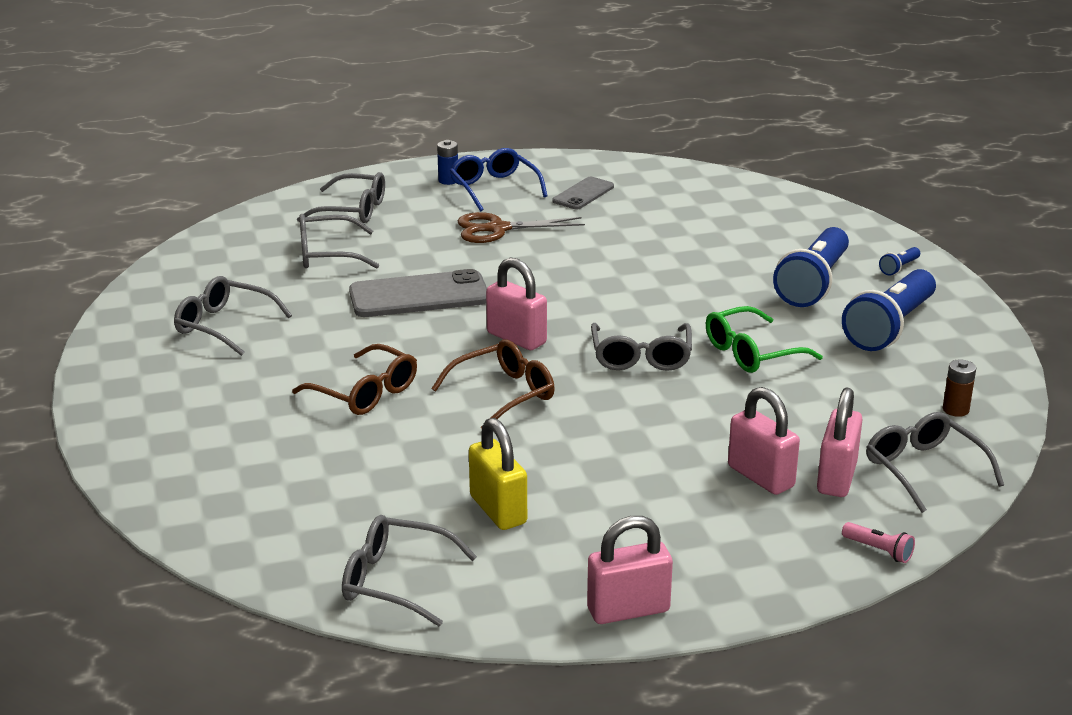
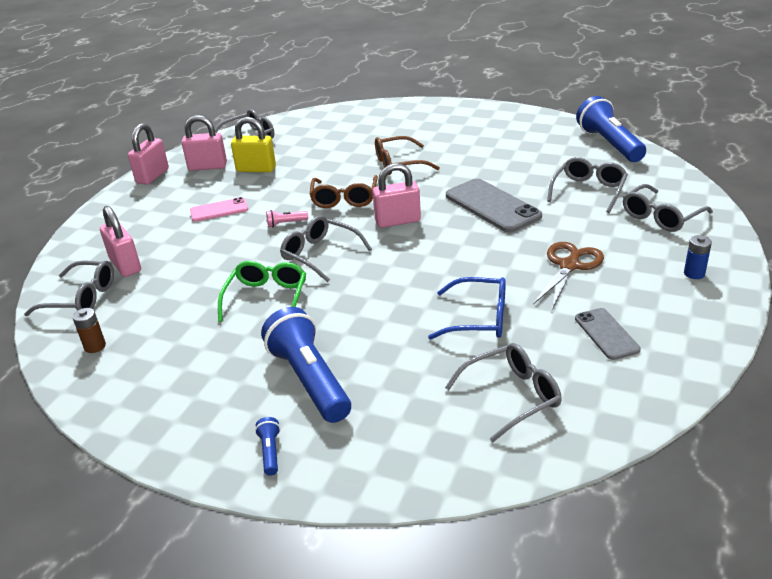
camera: 130 degrees right, 5 degrees up
grey glasses [174,276,292,356] -> grey glasses moved to [445,343,562,442]
grey phone [349,269,487,317] -> grey phone turned 60 degrees counterclockwise [446,178,542,232]
blue glasses [450,148,548,212] -> blue glasses moved to [428,277,506,340]
pink padlock [728,387,800,495] -> pink padlock moved to [181,115,227,171]
blue flashlight [842,269,936,351] -> blue flashlight moved to [576,96,646,162]
pink flashlight [842,522,915,563] -> pink flashlight moved to [266,210,308,228]
none -> pink phone [190,197,248,222]

